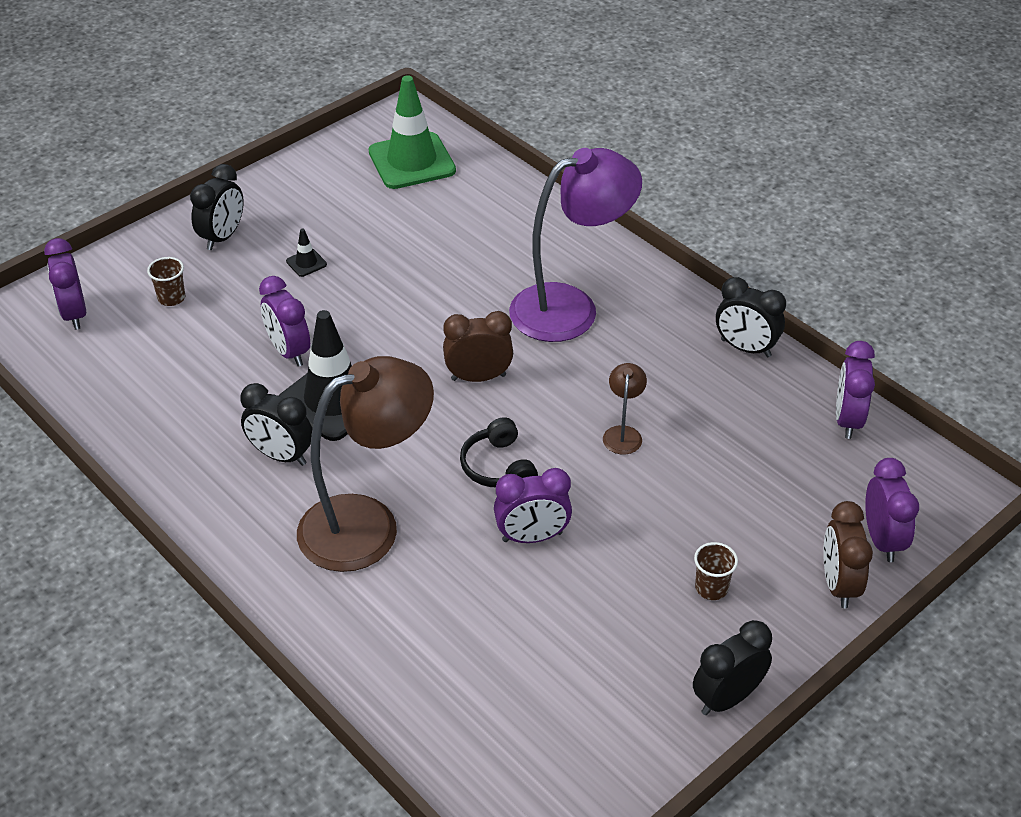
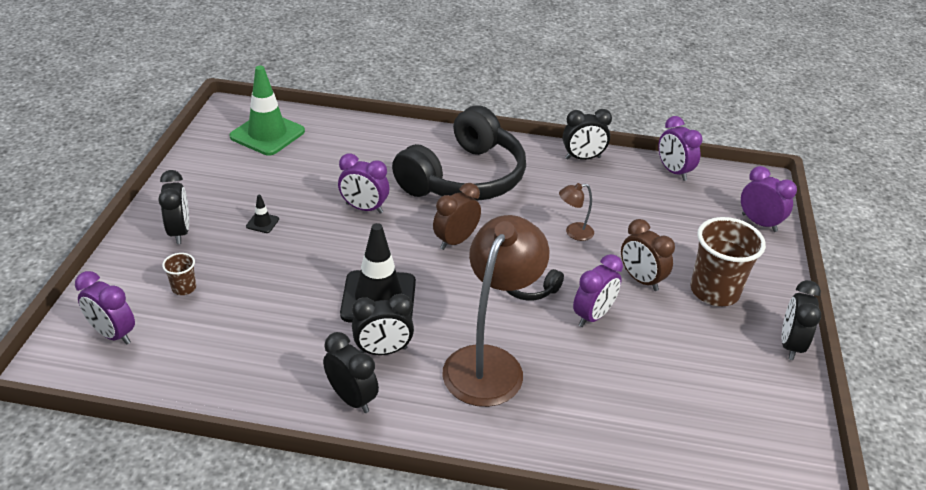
camera: 40 degrees left, 5 degrees down
purple clock [259,276,310,366] -> purple clock moved to [338,153,389,214]
purple lamp [509,148,642,342] -> black headphones [392,105,526,201]
brown lamp [603,363,647,455] -> brown lamp turned 75 degrees counterclockwise [559,183,594,241]
brown cup [694,542,738,600] -> brown cup [690,217,766,306], size x2.14
brown clock [823,501,873,608] -> brown clock moved to [621,219,675,291]
none -> black clock [323,332,379,413]

